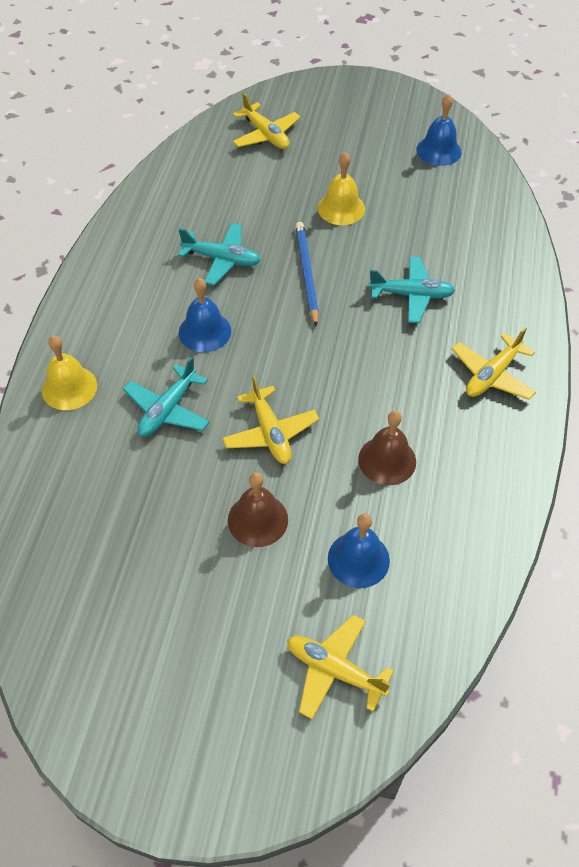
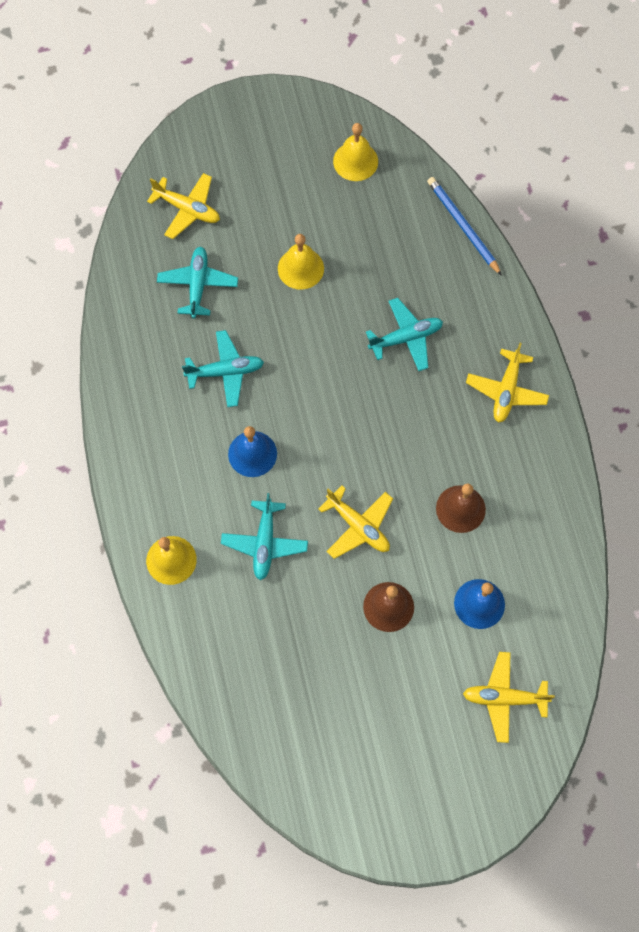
camera: 25 degrees left, 15 degrees up
blue pencil [295,222,319,327] -> blue pencil moved to [427,177,502,276]
blue bell [416,94,462,166] -> yellow bell [333,123,378,181]
none -> turquoise plane [157,247,238,318]

